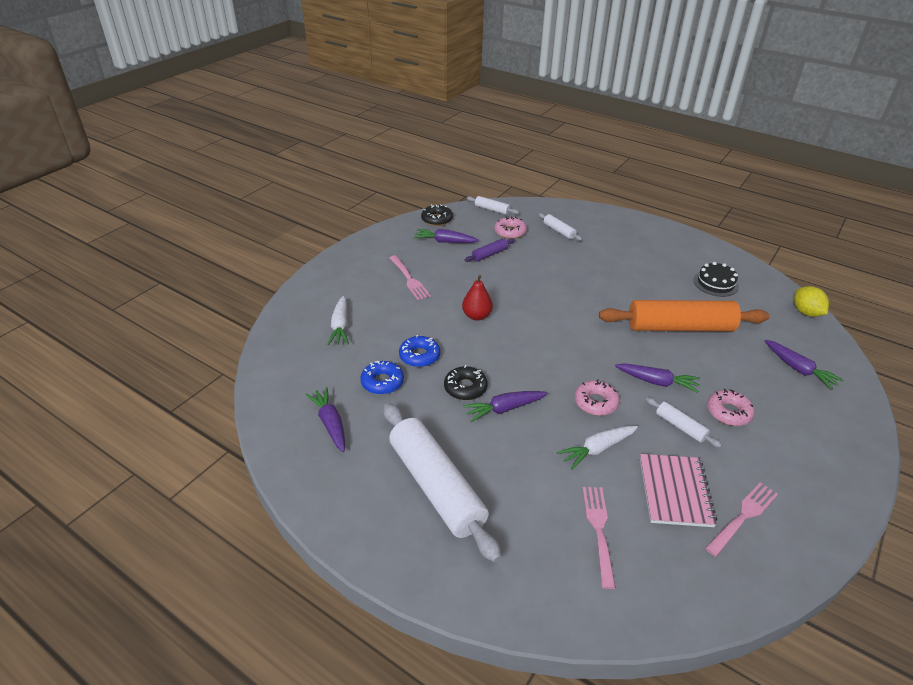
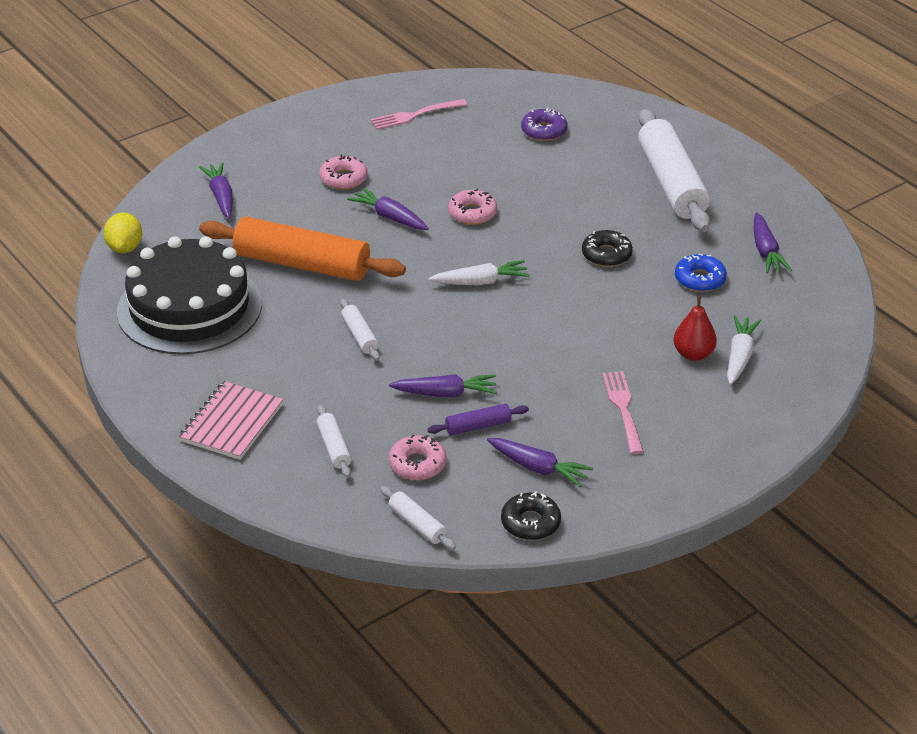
camera: 160 degrees left, 0 degrees up
blue donut [399,335,440,367] -> none
red pear [462,275,493,321] -> red pear moved to [673,296,717,361]
purple carrot [463,391,548,422] -> purple carrot moved to [389,374,497,397]
white carrot [557,426,638,470] -> white carrot moved to [428,260,530,285]
pink fork [582,487,616,589] -> purple donut [521,108,568,141]
pink notebook [640,454,717,527] -> pink notebook moved to [179,381,283,460]
white rolling pin [646,397,722,448] -> white rolling pin moved to [340,299,380,360]
black cake [693,262,739,297] -> black cake [117,236,262,355], size x2.26

